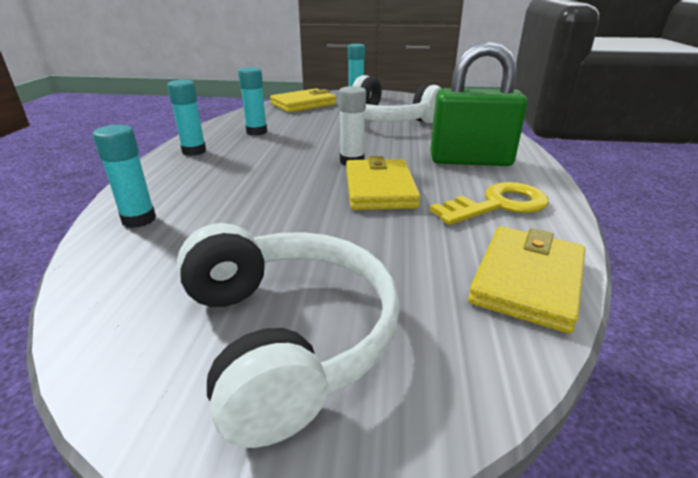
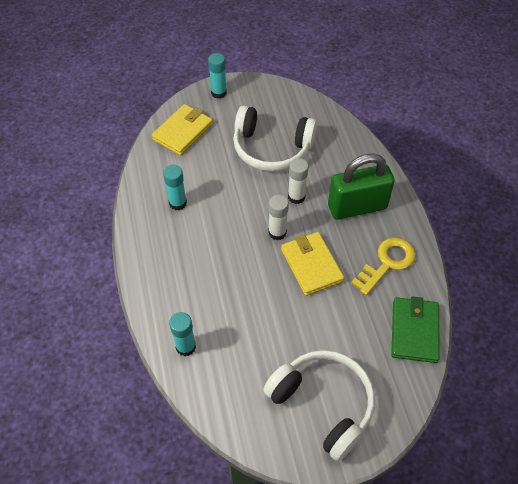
camera: 20 degrees left, 25 degrees up
turquoise glue stick [167,80,206,156] -> none
yellow wallet [468,226,585,334] -> green wallet [391,296,440,363]
none -> white glue stick [288,158,309,204]

